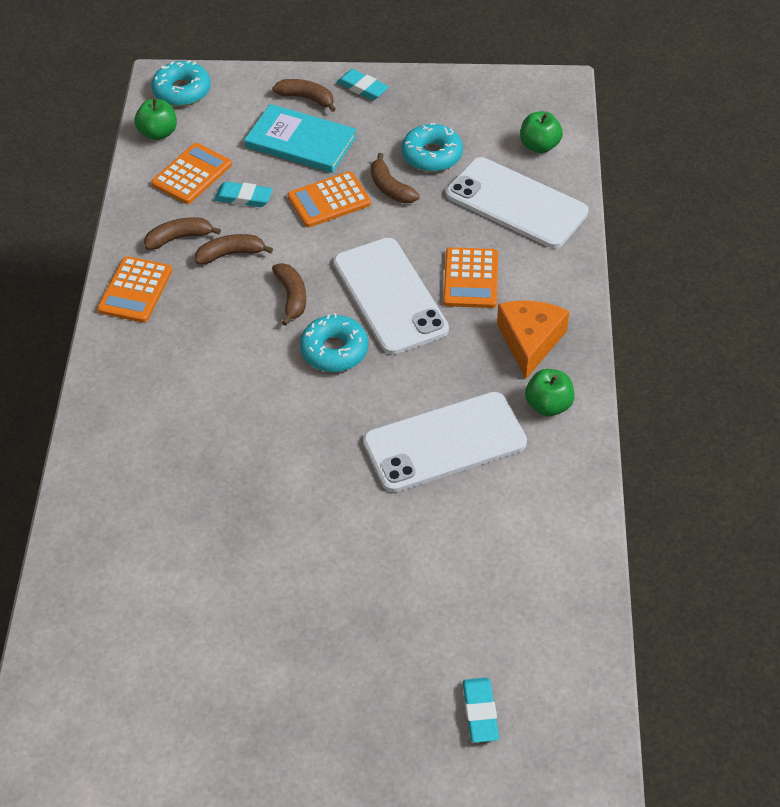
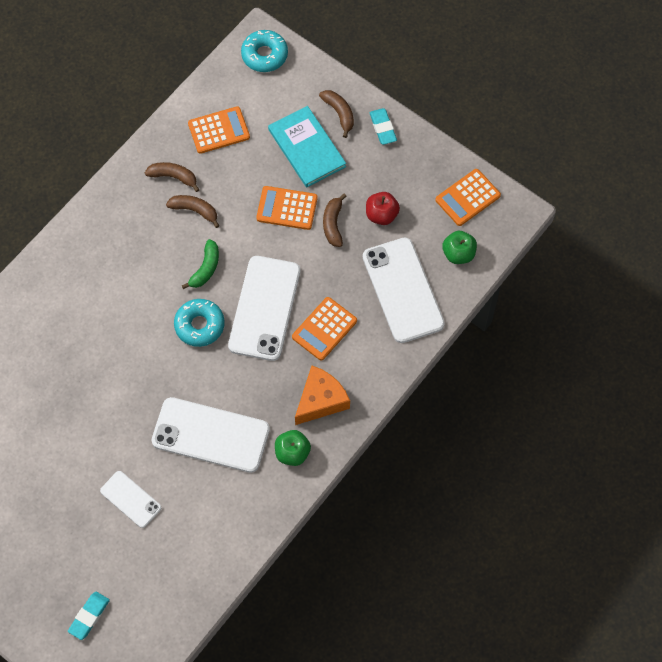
camera: 35 degrees right, 15 degrees up
orange calculator [97,256,172,323] -> orange calculator moved to [436,169,501,226]
green apple [135,99,177,140] -> none
turquoise eraser [214,182,273,207] -> none
brown banana [272,263,306,326] -> green banana [182,239,219,289]
turquoise donut [402,123,463,172] -> red apple [366,192,400,225]
none -> white phone [100,471,161,528]

